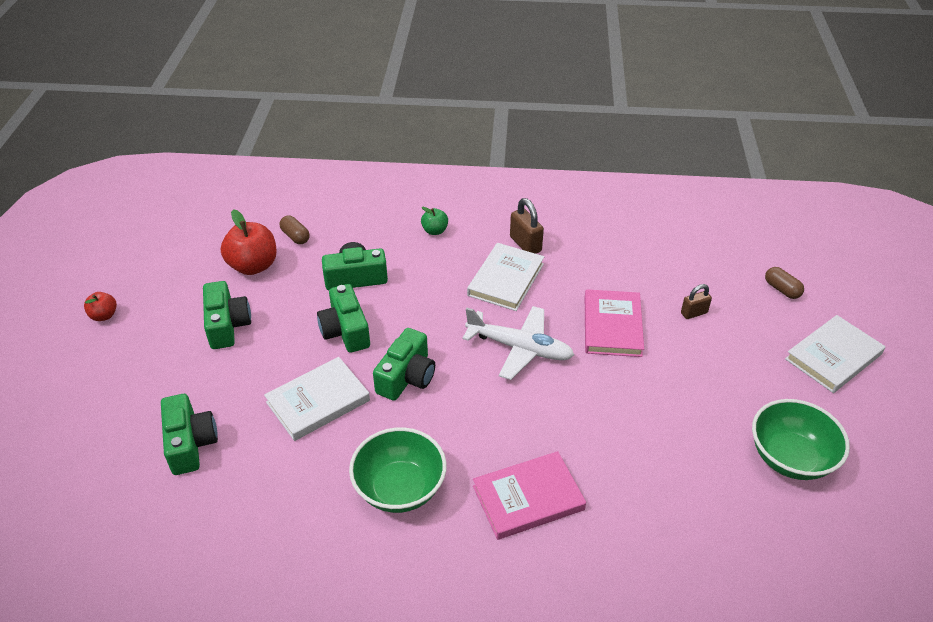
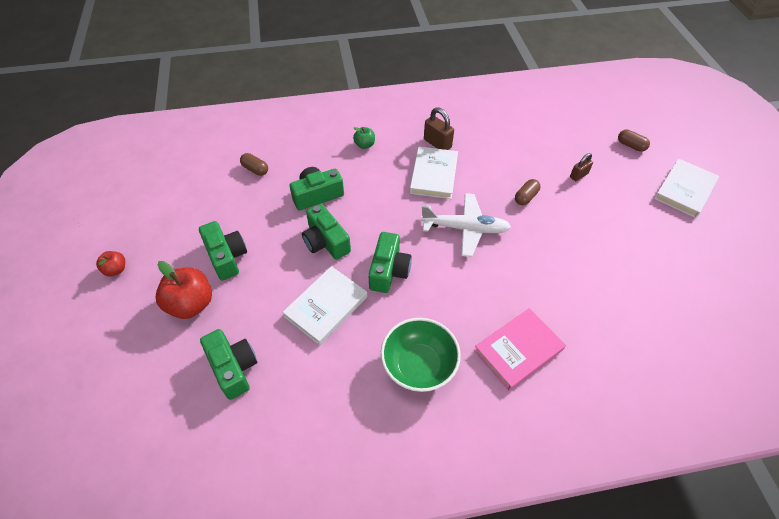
camera: 15 degrees left, 10 degrees up
red apple [221,209,277,275] -> red apple moved to [156,261,212,319]
pink book [585,289,644,357] -> brown capsule [515,179,540,205]
green bowl [752,399,850,480] -> none

